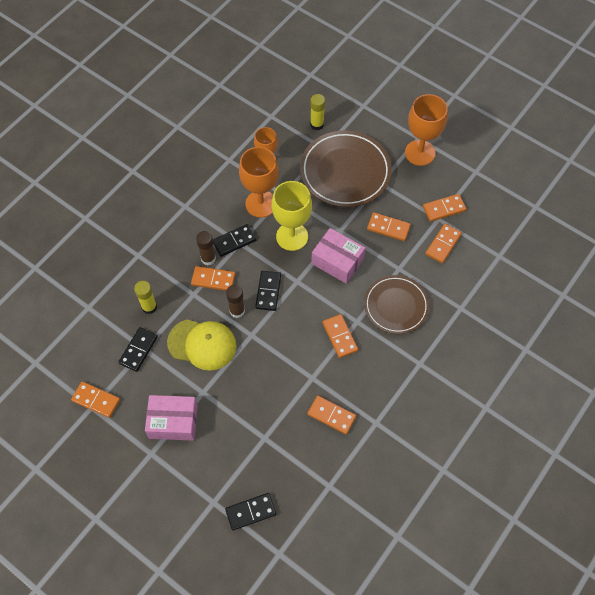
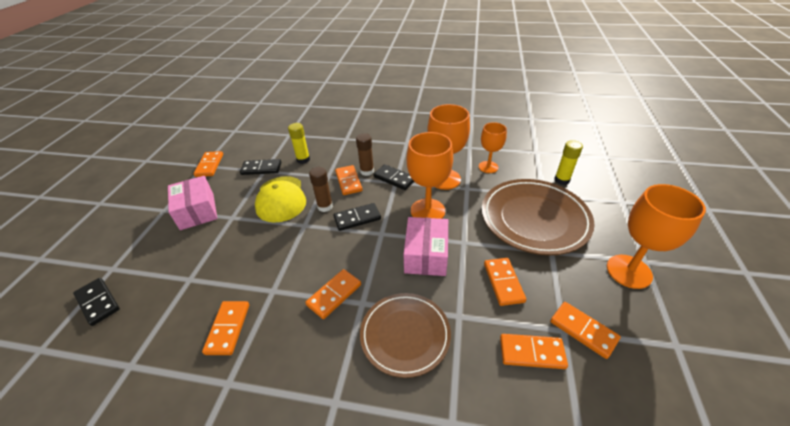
camera: 65 degrees right, 20 degrees down
yellow goblet [272,181,312,251] -> orange goblet [407,132,453,219]

